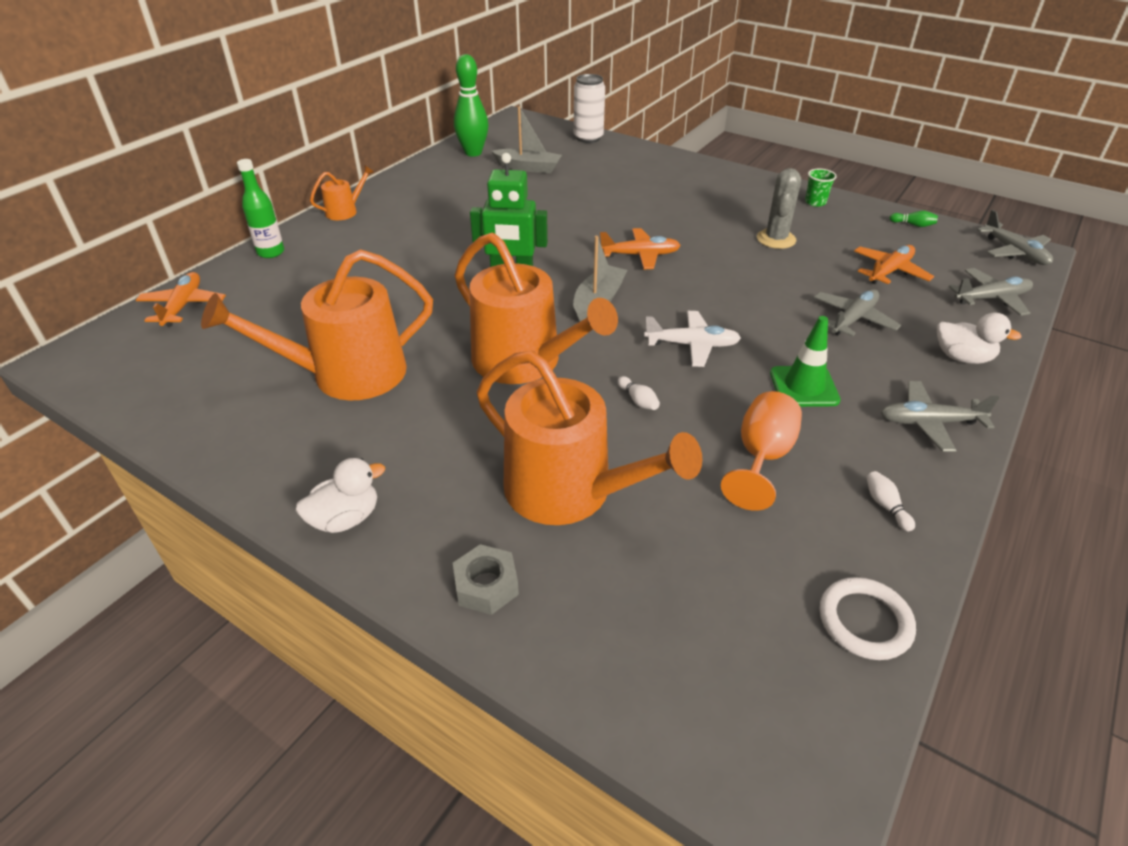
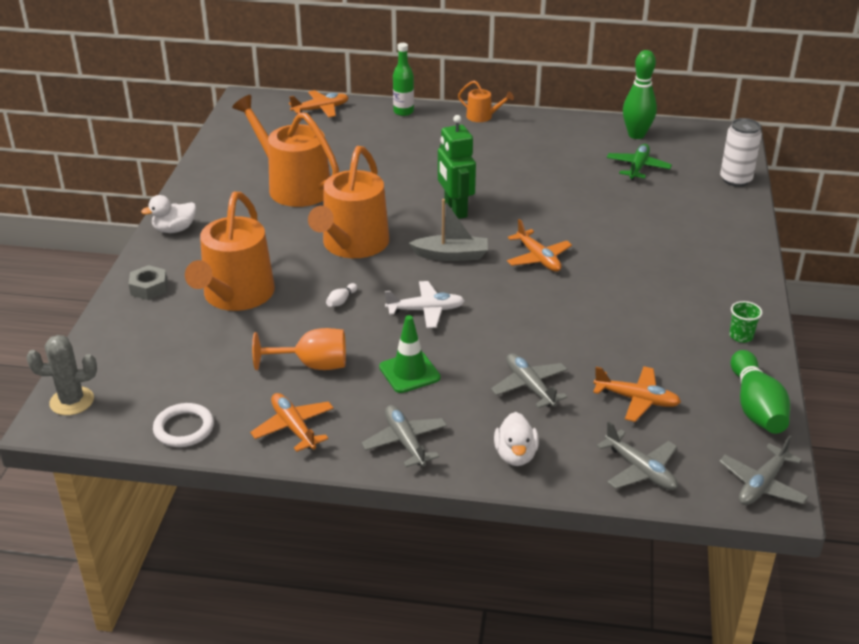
camera: 65 degrees right, 5 degrees down
white duck [296,458,385,533] -> white duck turned 120 degrees clockwise [141,195,196,233]
grey boat [491,106,562,173] -> green plane [607,144,672,180]
white plane [644,311,741,367] -> white plane turned 75 degrees counterclockwise [385,281,465,328]
grey cactus [757,168,801,249] -> grey cactus moved to [26,335,97,415]
grey plane [814,289,901,337] -> grey plane turned 135 degrees counterclockwise [491,353,567,408]
white bowling pin [866,471,915,531] -> orange plane [250,393,334,452]
green bowling pin [889,211,938,227] -> green bowling pin [731,350,790,434], size x2.48

